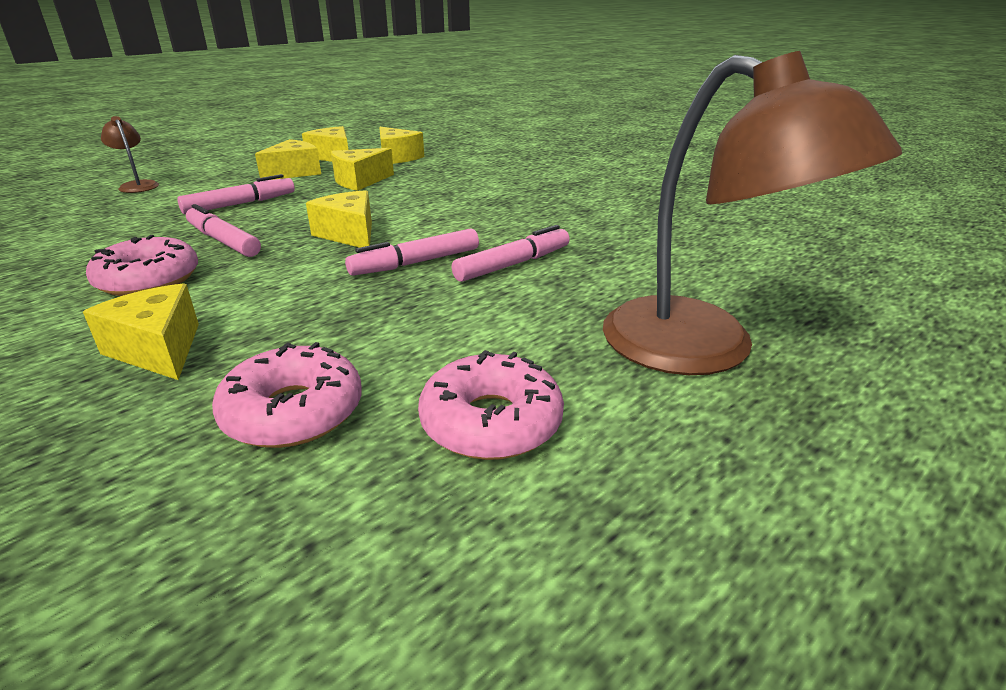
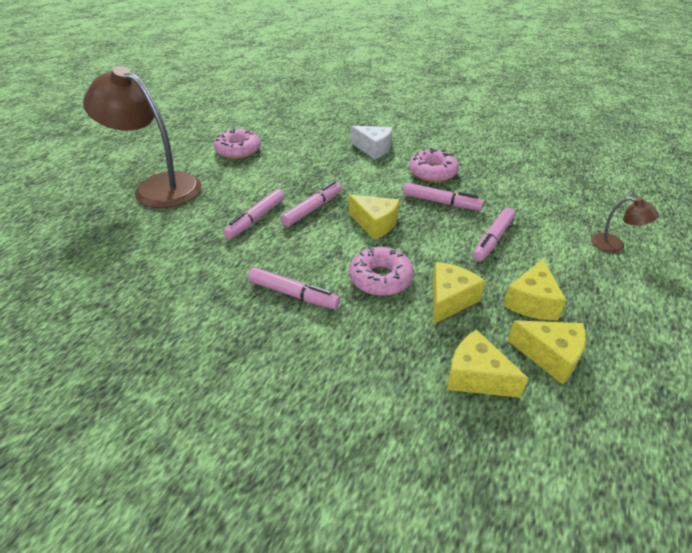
camera: 160 degrees right, 10 degrees up
yellow cheese [83,283,199,380] -> white cheese [351,126,392,159]
pink donut [212,342,362,448] -> pink donut moved to [349,246,414,296]
none -> pink marker [248,267,340,309]

